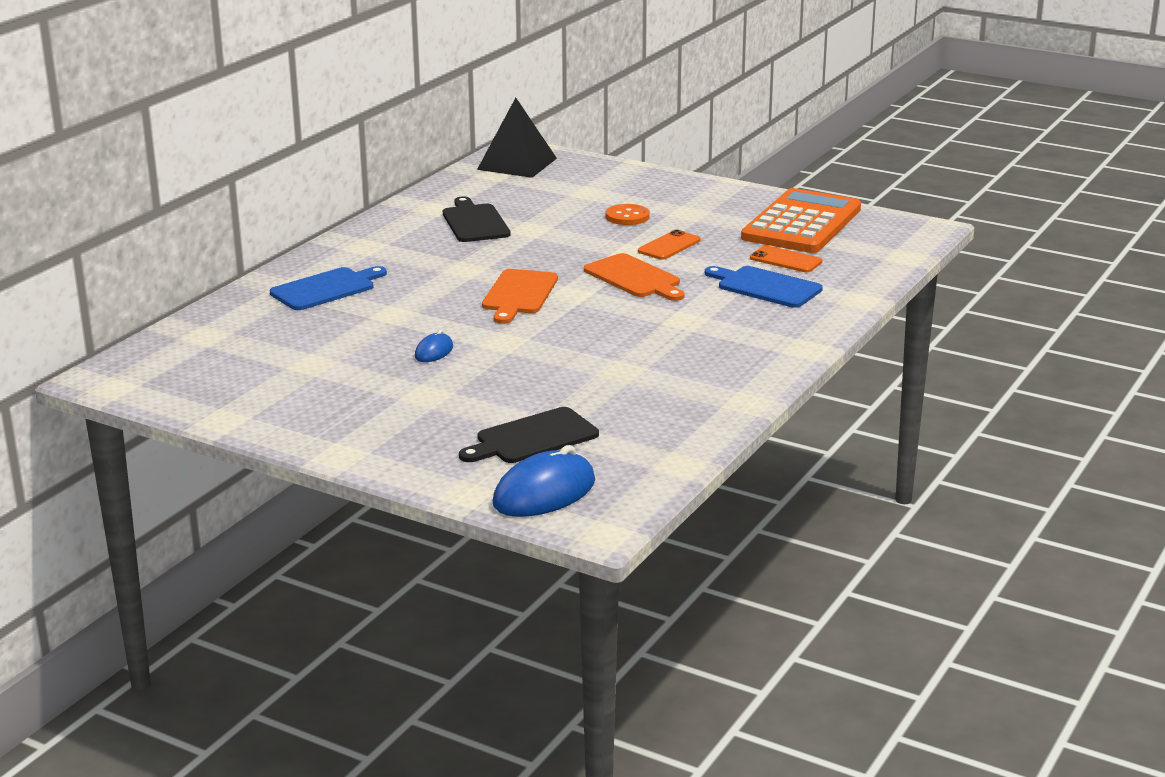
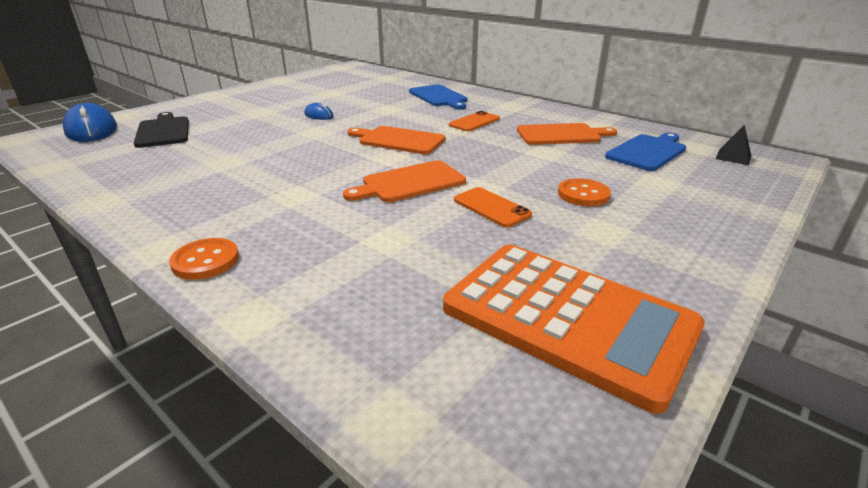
camera: 100 degrees right, 5 degrees up
black cutting board [443,197,511,242] -> orange cutting board [517,123,617,145]
black pyramid [477,98,557,178] -> black pyramid [715,125,751,165], size x0.46
blue cutting board [705,266,823,308] -> blue cutting board moved to [605,133,686,171]
orange phone [750,245,822,272] -> orange phone moved to [449,111,500,131]
none -> orange button [169,238,239,280]

